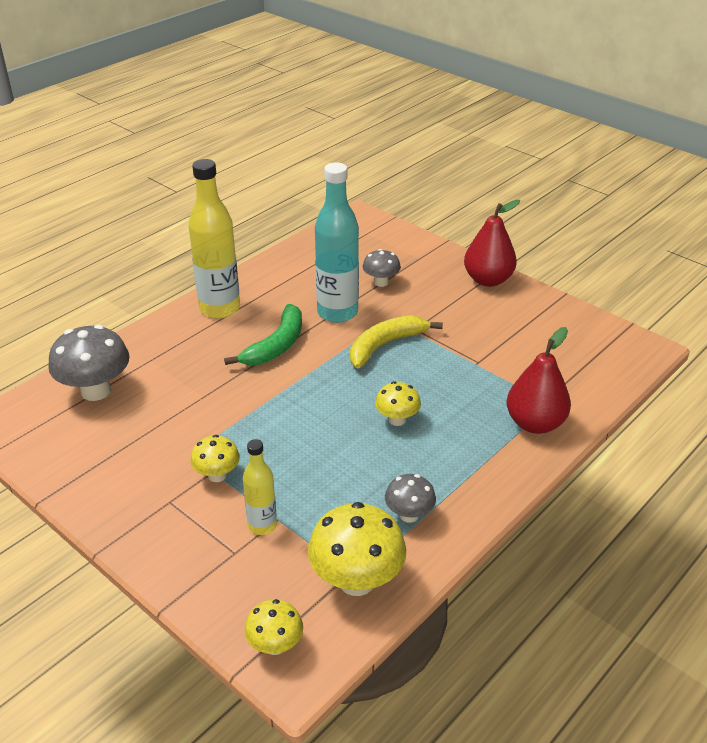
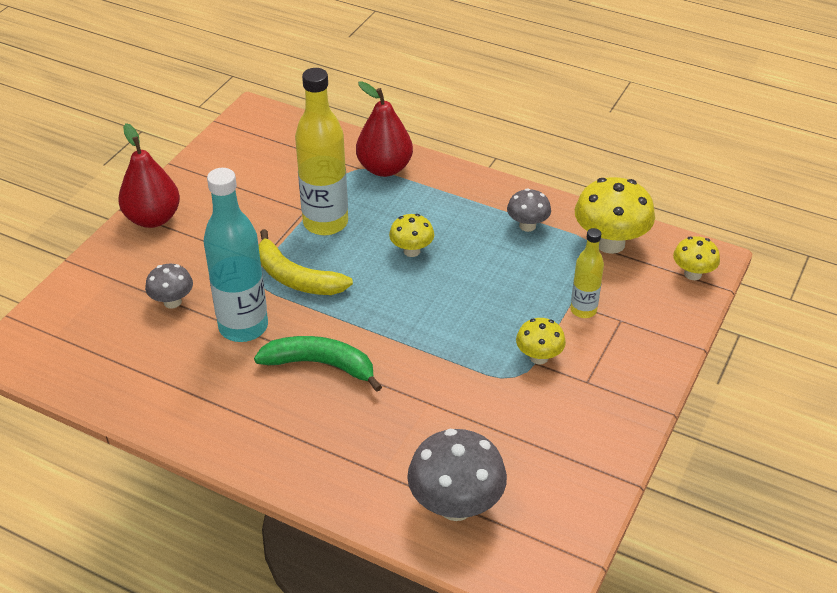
camera: 105 degrees left, 5 degrees up
yellow bottle [189,159,240,319] -> yellow bottle moved to [295,68,348,235]

